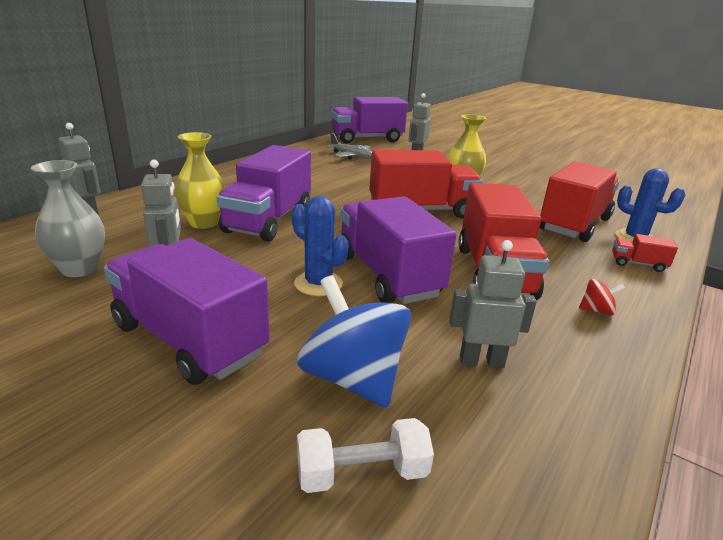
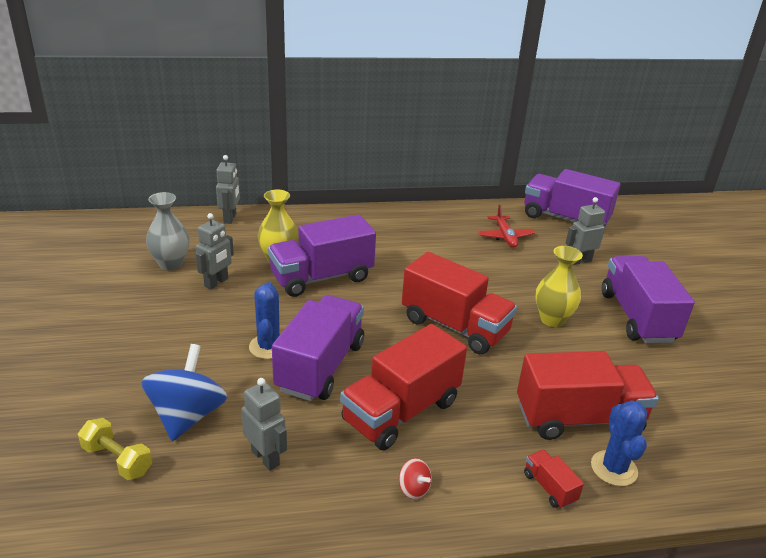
camera: 45 degrees right, 5 degrees up
purple truck [104,238,270,385] -> purple truck moved to [602,256,695,343]
white dumbbell [297,418,434,493] -> yellow dumbbell [78,418,152,480]
grey plane [326,133,372,159] -> red plane [478,205,535,248]

